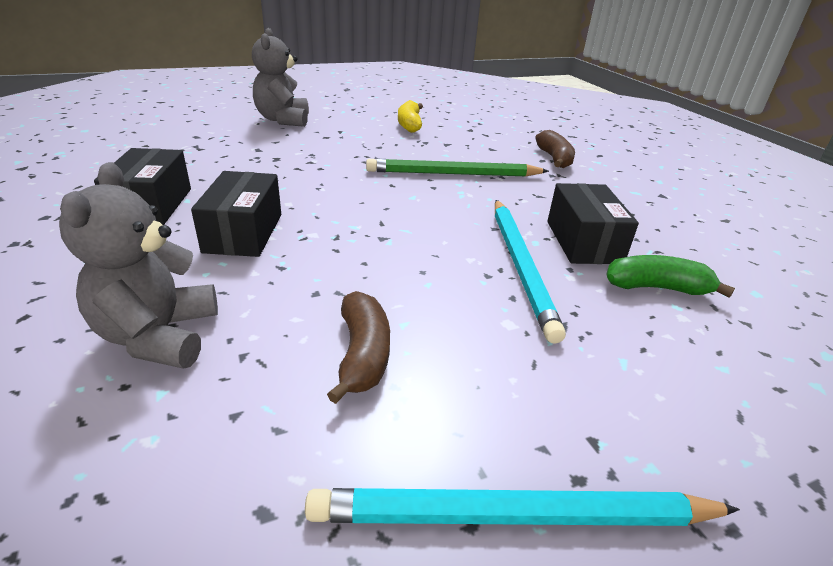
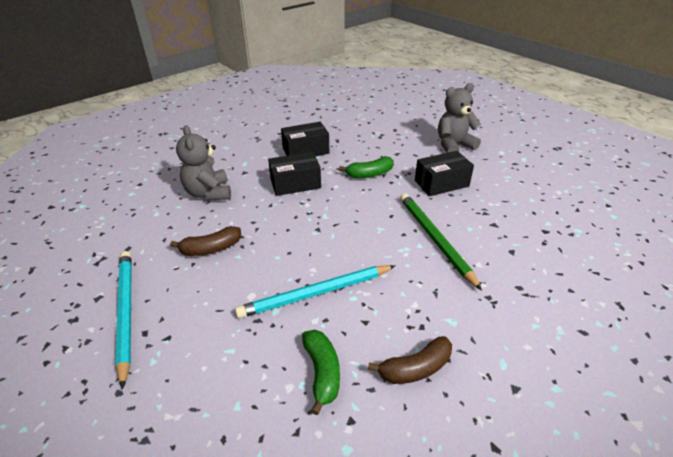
camera: 75 degrees right, 5 degrees up
grey teddy bear [59,162,218,369] -> grey teddy bear turned 90 degrees counterclockwise [176,125,231,201]
yellow banana [398,100,423,133] -> none
brown banana [535,130,575,168] -> brown banana moved to [368,336,452,384]
black box [547,183,639,264] -> black box moved to [415,151,474,196]
none -> green banana [339,157,394,178]

